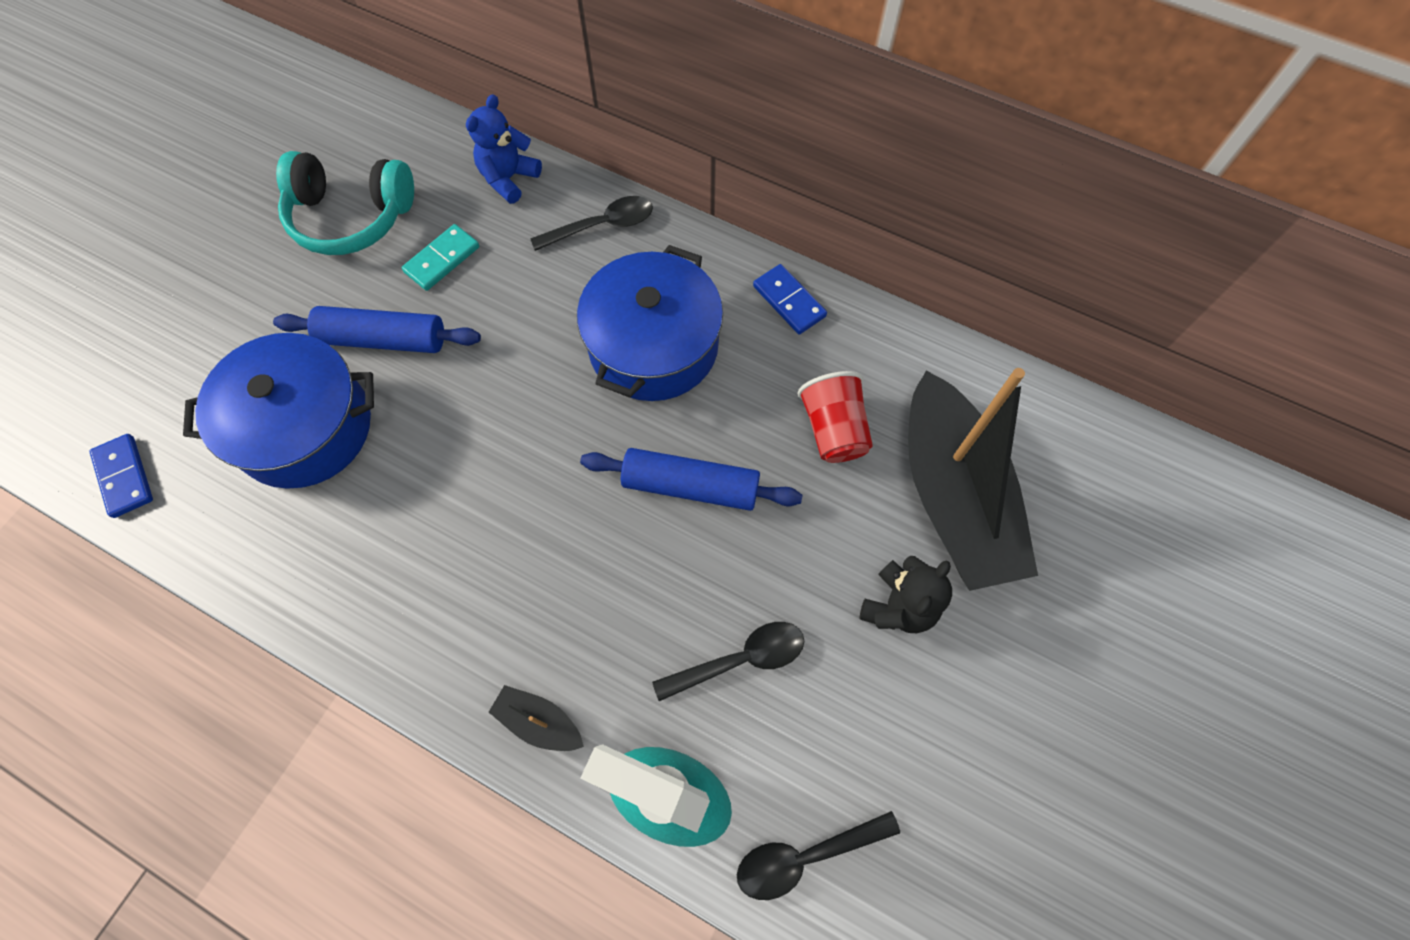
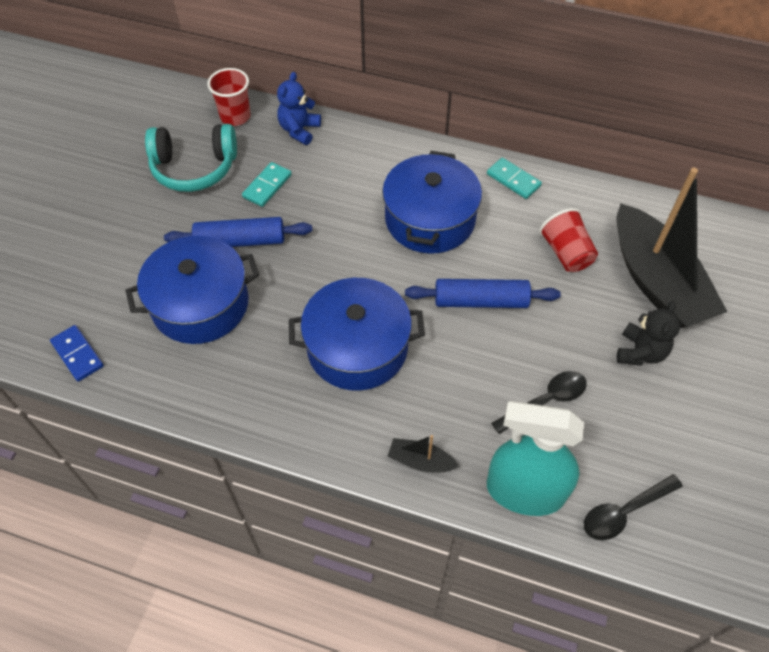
camera: 10 degrees left, 10 degrees down
black spoon [530,196,653,251] -> none
blue domino [753,264,827,334] -> turquoise domino [487,157,542,199]
none -> red cup [207,68,251,126]
none -> blue pot [289,278,425,391]

